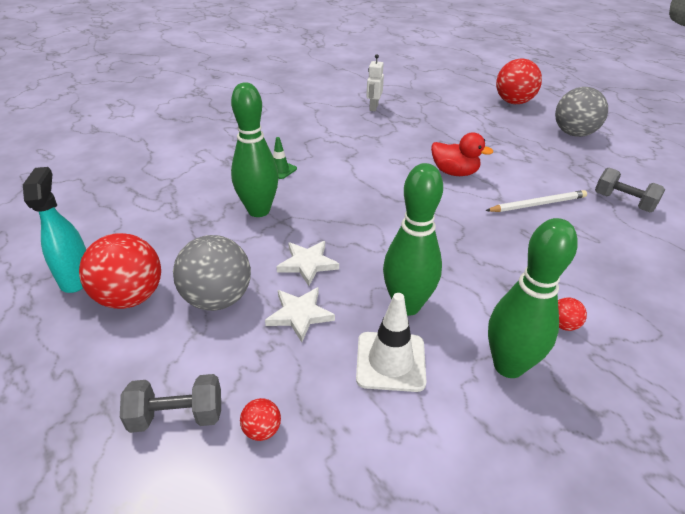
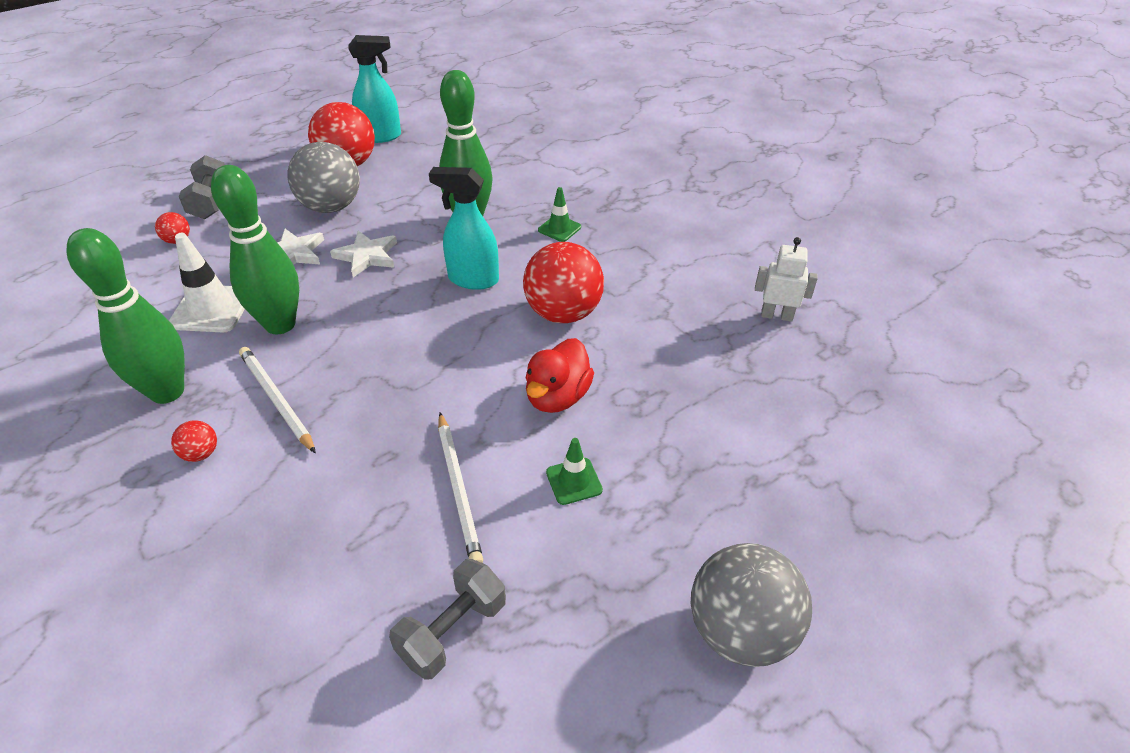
camera: 90 degrees right, 5 degrees up
red ball [496,59,542,104] -> red ball moved to [523,242,604,323]
none -> white pencil [239,347,316,453]
none -> turquoise spray bottle [429,167,499,290]
none -> green traffic cone [546,438,603,505]

